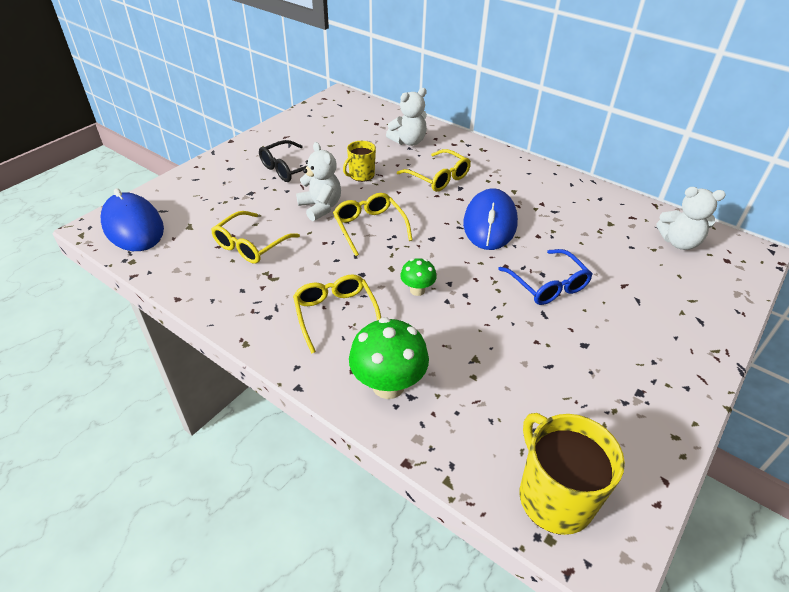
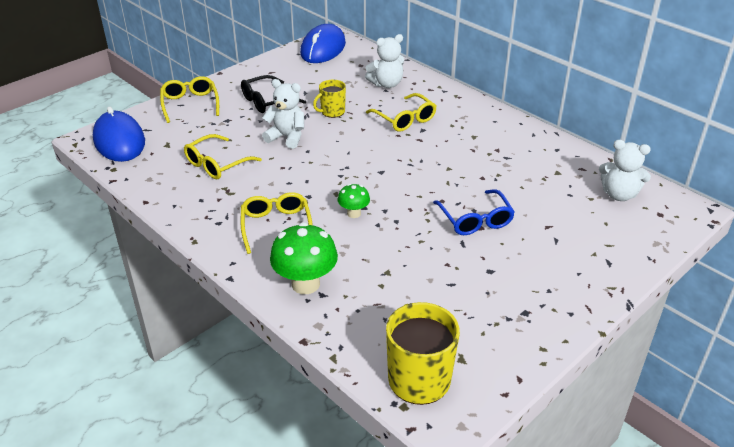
camera: 10 degrees right, 5 degrees down
white teddy bear [296,142,341,221] -> white teddy bear turned 45 degrees counterclockwise [262,79,304,149]
yellow glasses [333,193,412,256] -> yellow glasses moved to [160,76,219,123]
blue mouse [463,188,518,250] -> blue mouse moved to [300,24,346,63]

